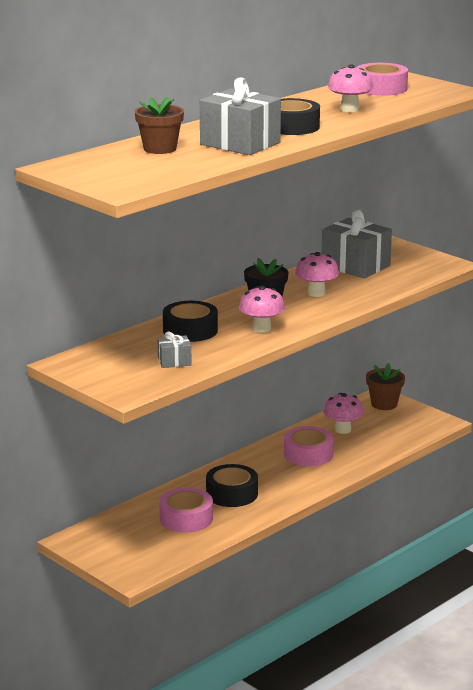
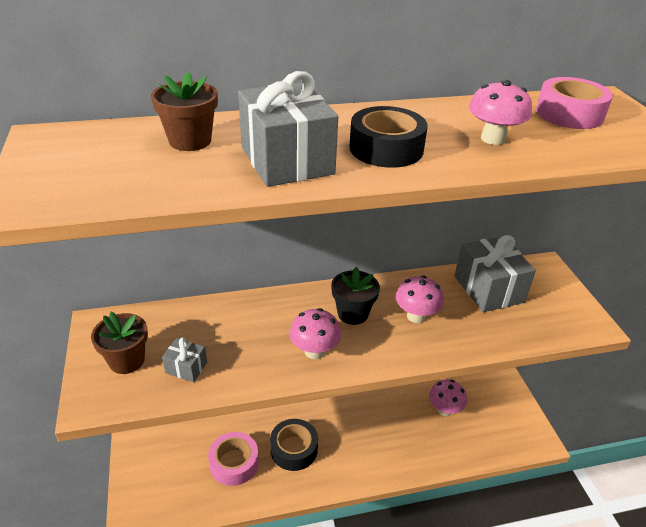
camera: 30 degrees right, 15 degrees up
black tape [163,301,218,342] -> none
pink tape [284,426,334,466] -> none
brown flower pot [366,363,405,410] -> brown flower pot moved to [91,312,148,374]

